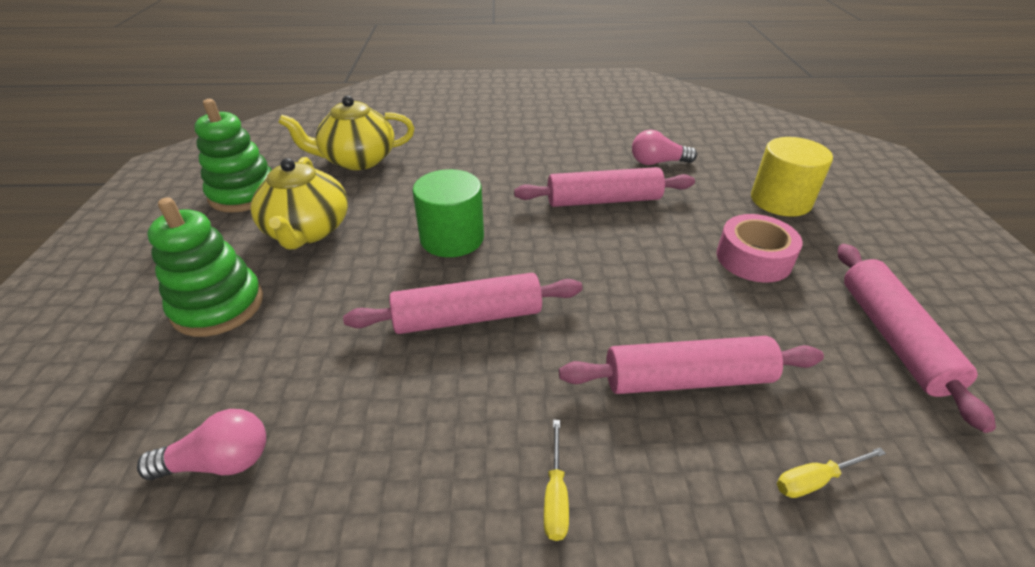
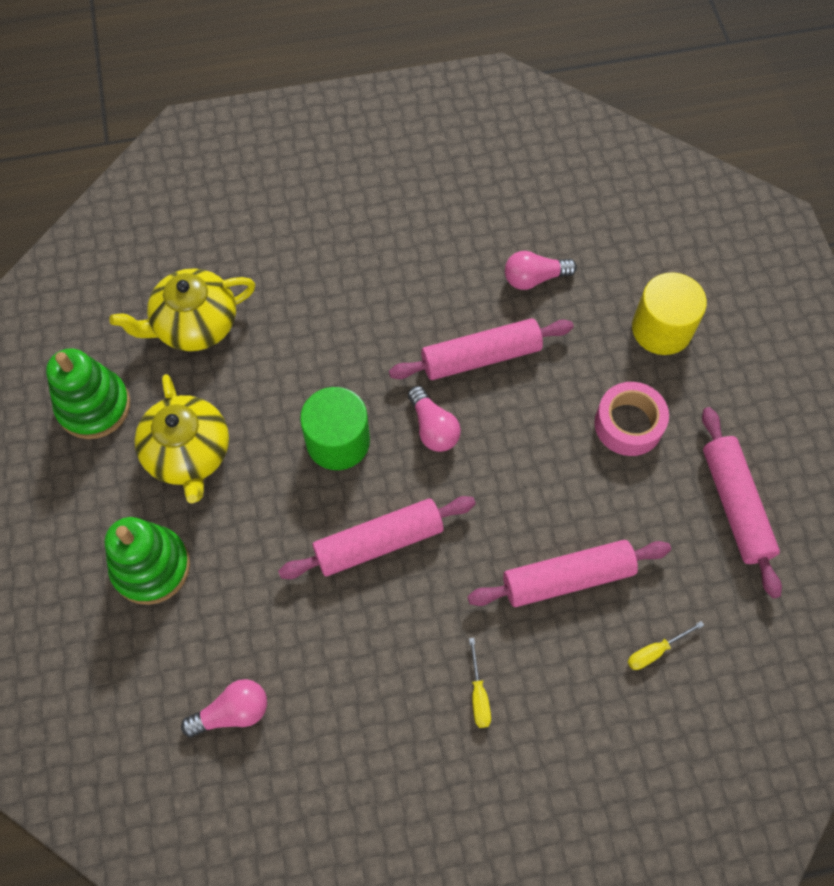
camera: 10 degrees left, 25 degrees up
none -> pink light bulb [408,386,461,452]

